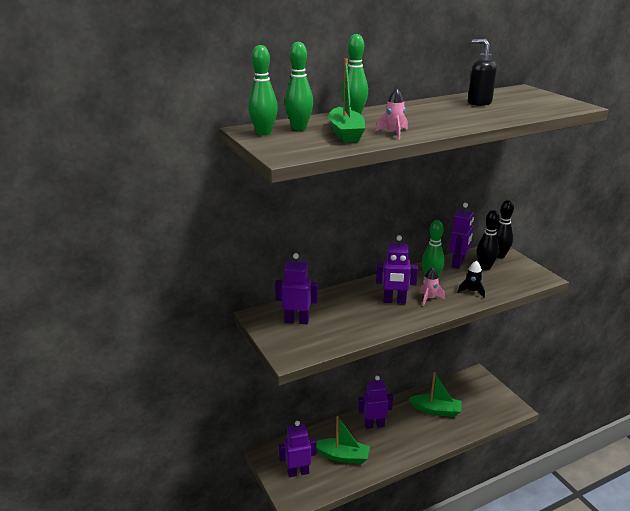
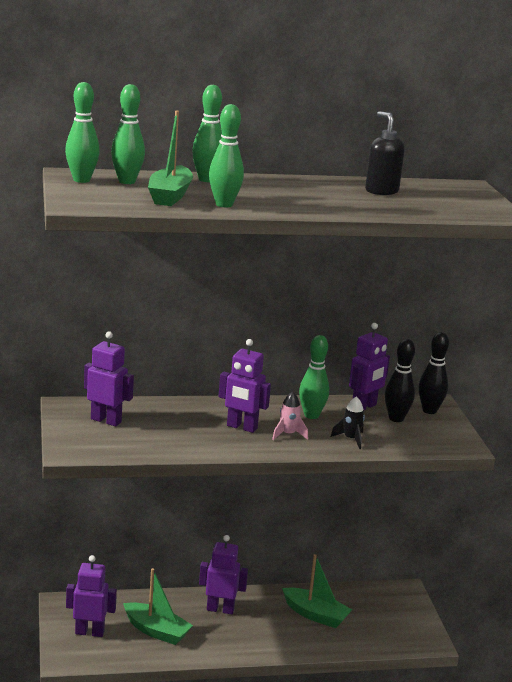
camera: 15 degrees right, 5 degrees down
pink rocket [375,88,408,140] -> green bowling pin [209,104,244,207]

